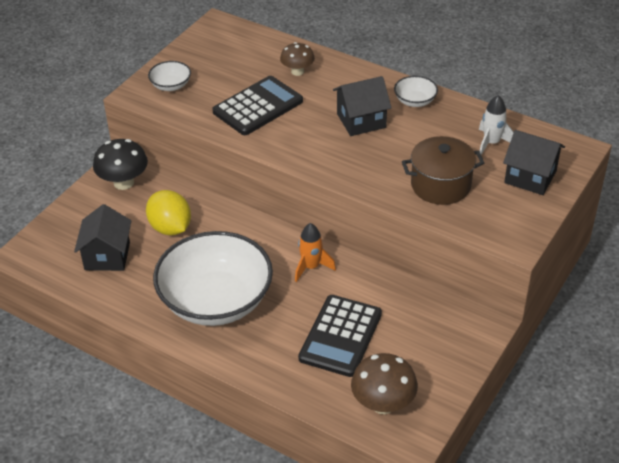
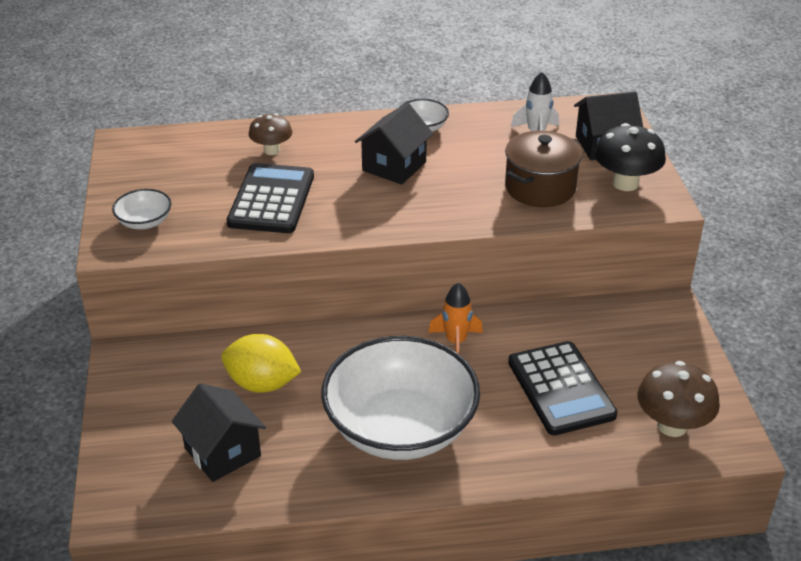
camera: 40 degrees left, 5 degrees down
black mushroom [93,139,148,190] -> black mushroom moved to [594,123,666,191]

